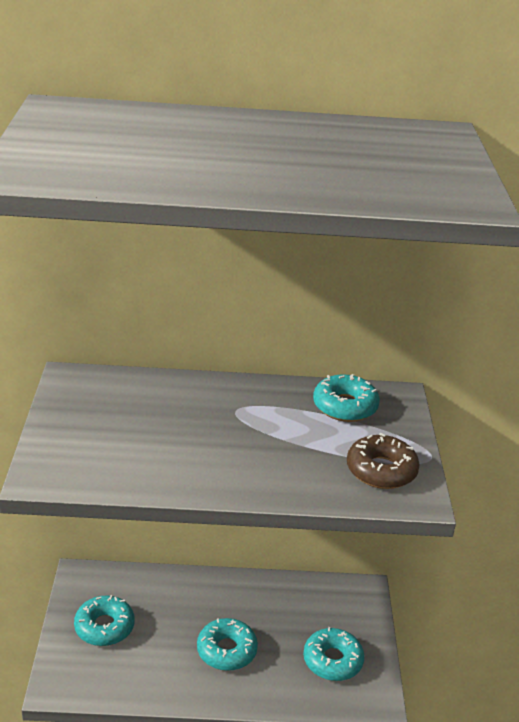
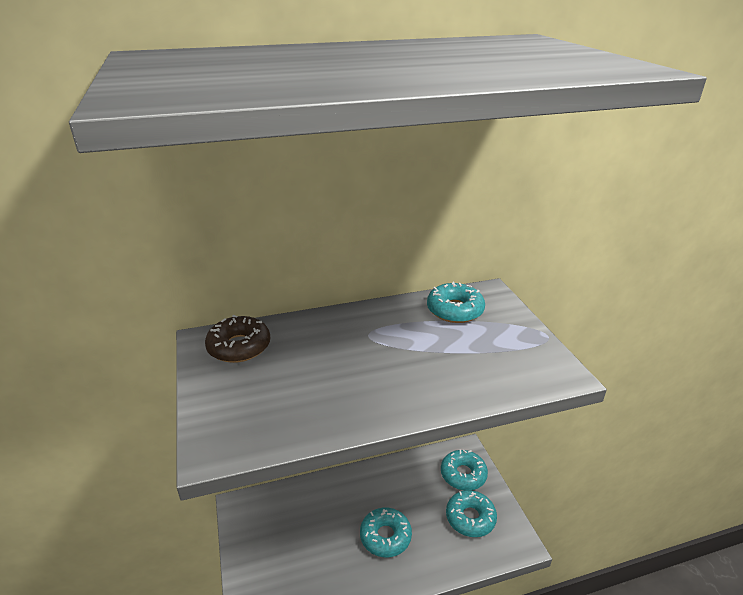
camera: 15 degrees left, 0 degrees up
turquoise donut [74,595,134,646] -> turquoise donut moved to [441,449,488,491]
brown donut [347,433,420,489] -> brown donut moved to [205,315,270,363]

